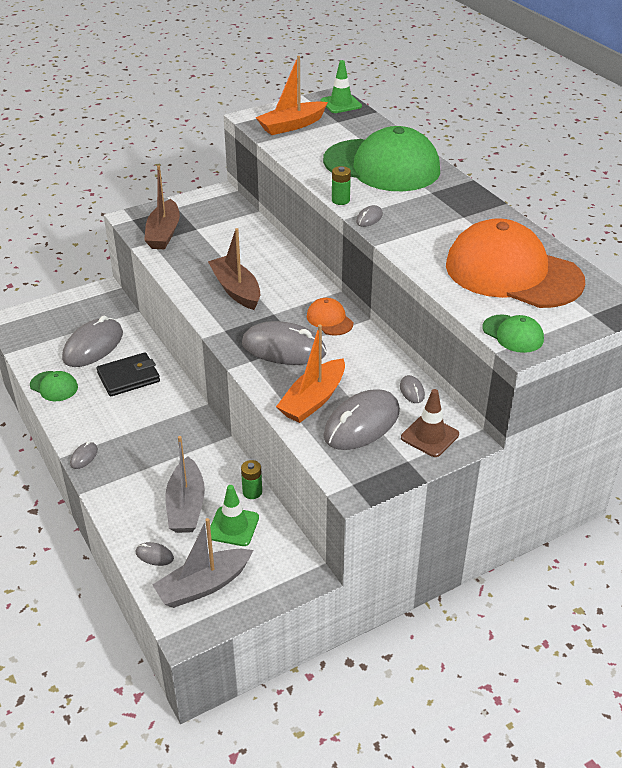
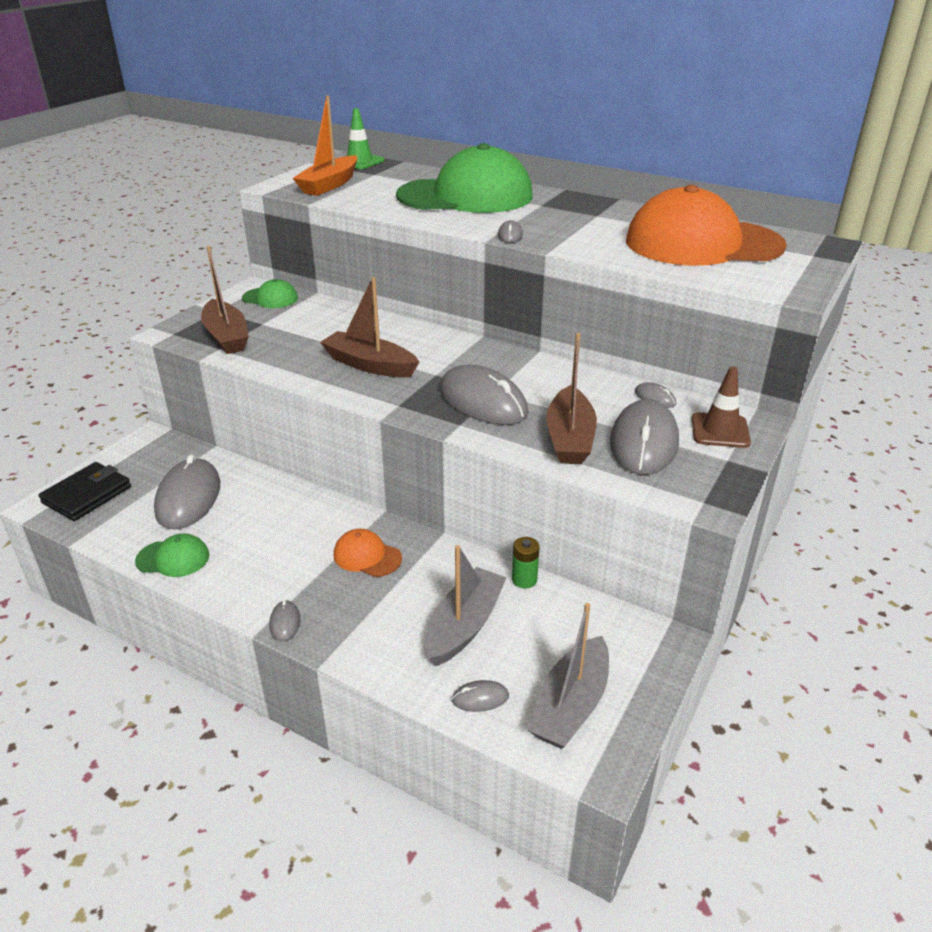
camera: 30 degrees left, 5 degrees down
black wallet [97,352,160,397] -> black wallet moved to [39,462,131,521]
grey boat [165,436,205,533] -> grey boat turned 120 degrees counterclockwise [426,545,507,666]
green traffic cone [210,485,259,546] -> none
grey mouse [242,321,326,365] -> grey mouse turned 60 degrees clockwise [440,365,529,425]
orange boat [276,325,345,423] -> brown boat [547,333,597,464]
orange cap [307,298,353,336] -> orange cap moved to [334,529,402,577]
green battery [332,166,351,205] -> none
green cap [483,314,544,353] -> green cap moved to [242,279,298,308]

